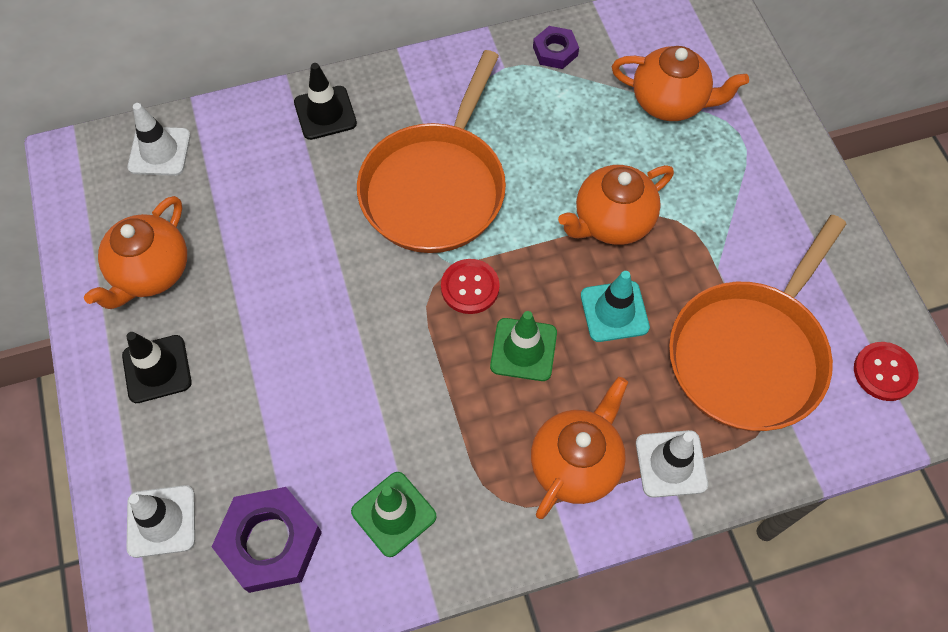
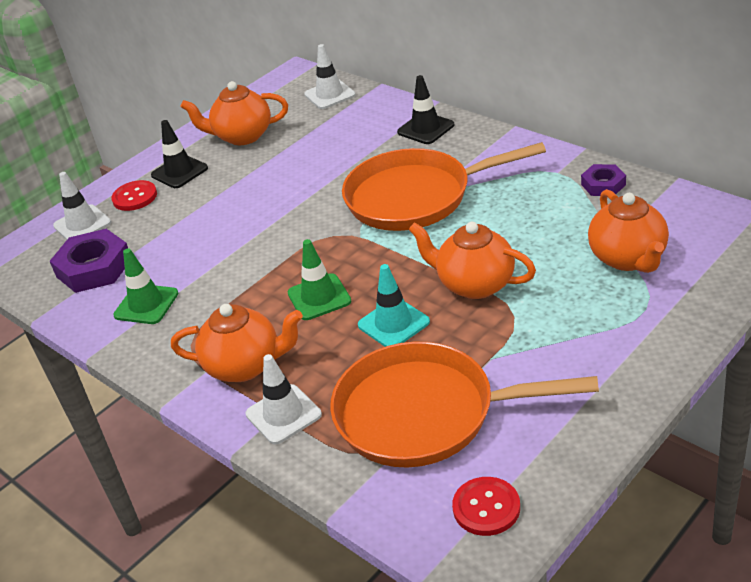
camera: 65 degrees right, 25 degrees down
red button [441,259,500,314] -> red button moved to [111,180,157,211]

